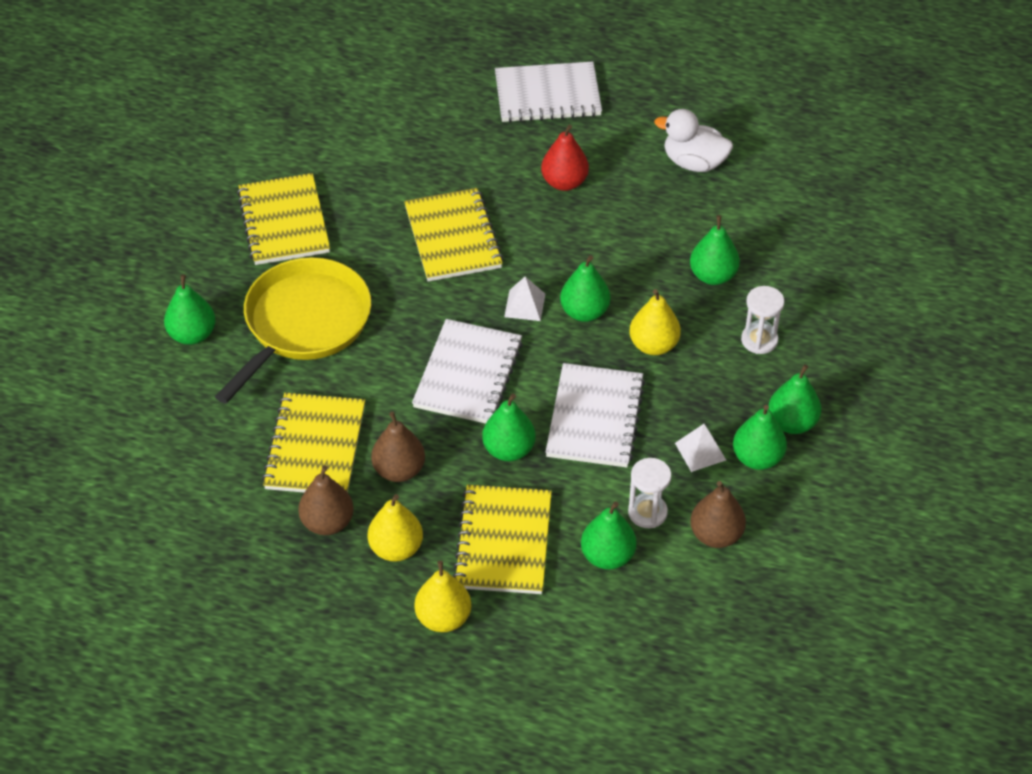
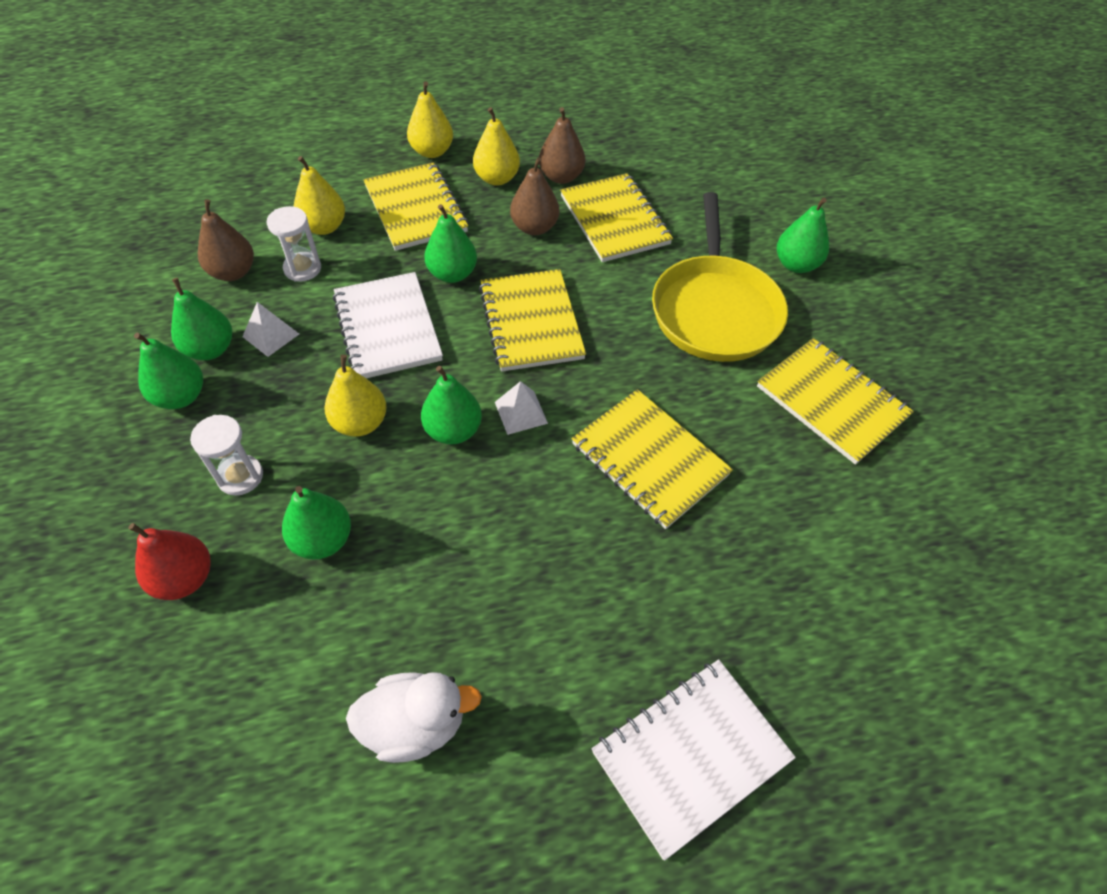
camera: 150 degrees right, 5 degrees up
white notebook [412,319,523,424] -> yellow notebook [479,269,586,372]
red pear [541,125,589,191] -> red pear moved to [128,523,211,600]
green pear [581,501,636,570] -> yellow pear [294,156,345,235]

